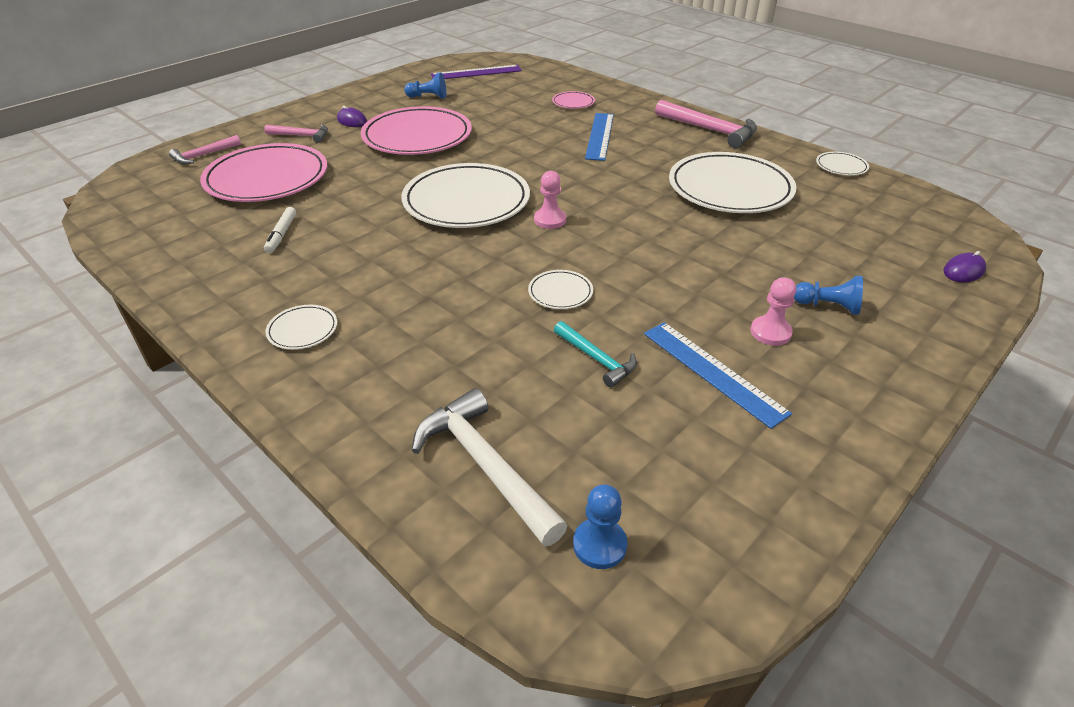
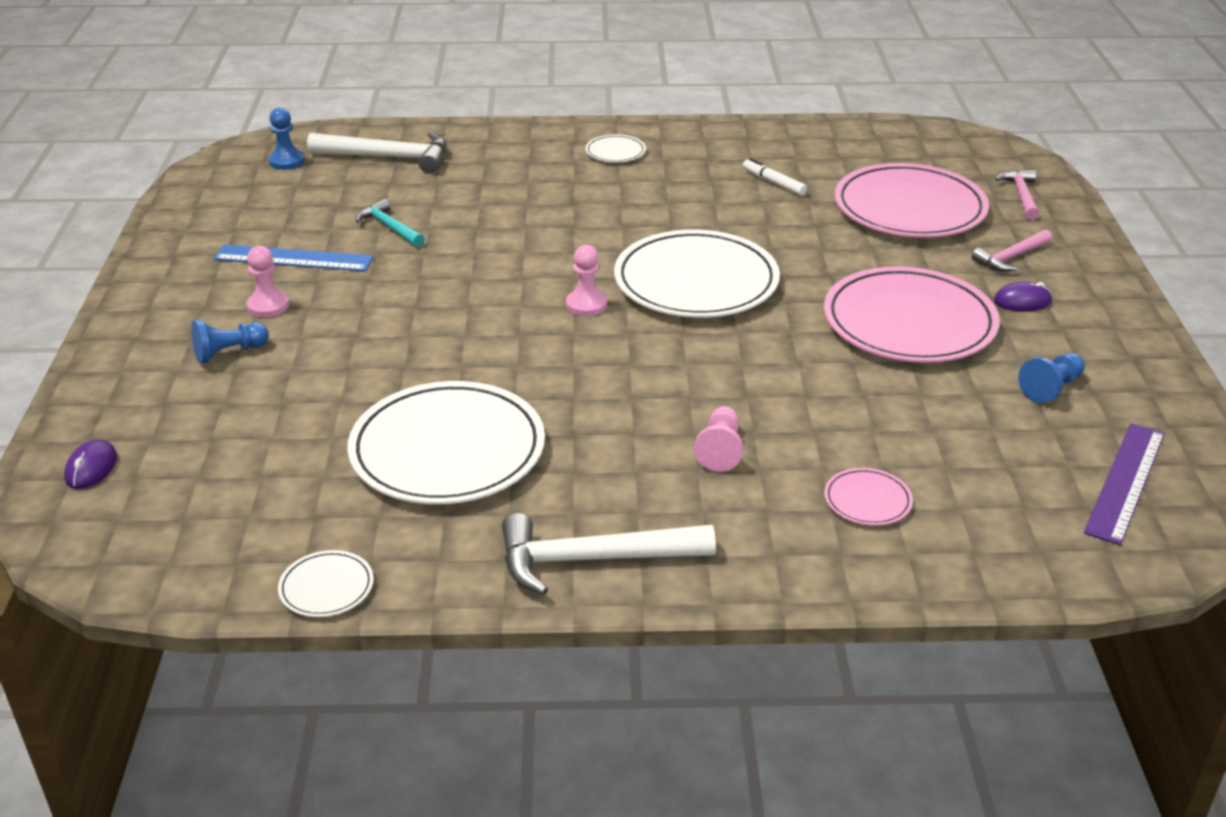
camera: 135 degrees right, 5 degrees down
white plate [528,270,593,309] -> none
turquoise hammer [554,321,637,388] -> turquoise hammer turned 45 degrees clockwise [355,199,425,247]
blue ruler [585,113,614,161] -> pink pawn [694,406,743,472]
pink hammer [655,100,757,148] -> white hammer [502,513,716,595]

